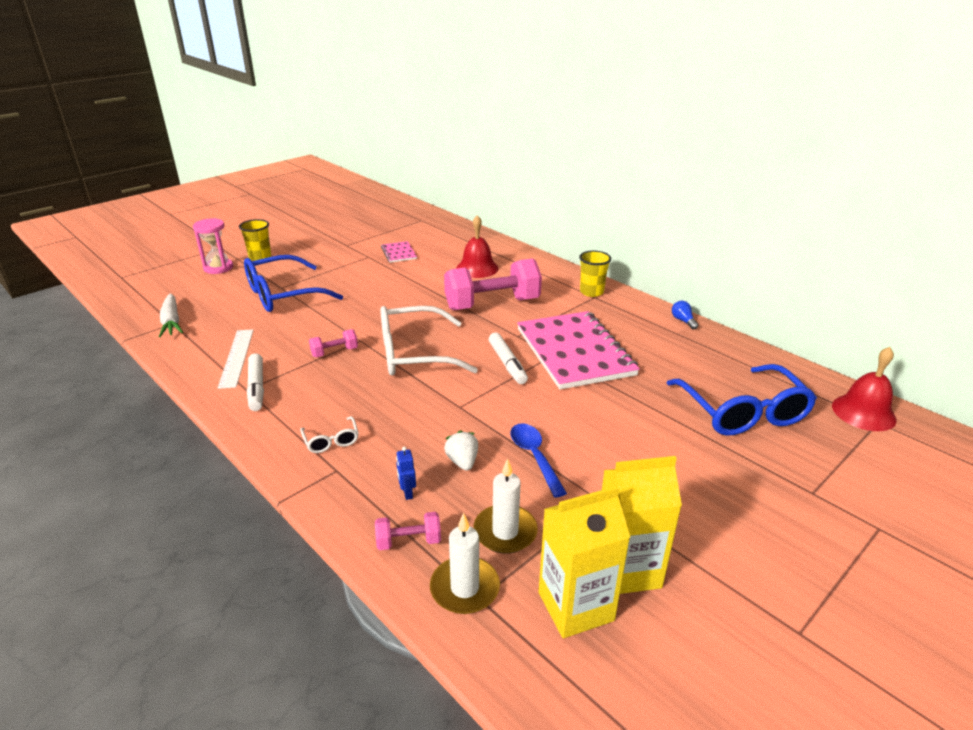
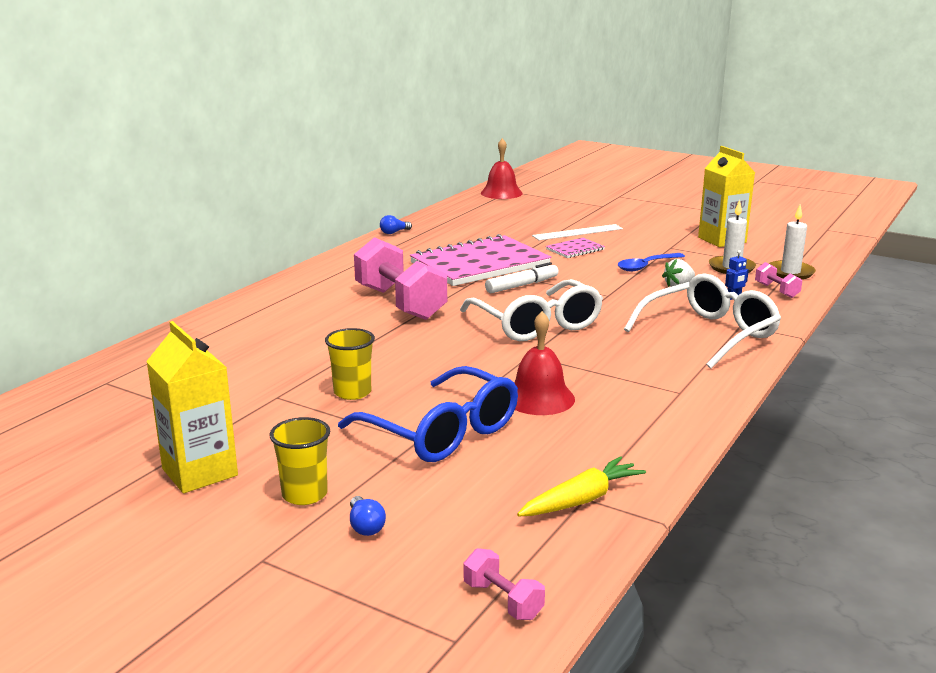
camera: 105 degrees left, 10 degrees down
white carrot [159,293,183,337] -> yellow carrot [517,456,646,516]
pink hourglass [193,218,233,274] -> blue light bulb [350,496,386,536]
white ruler [218,329,254,389] -> white ruler moved to [532,224,623,240]
white marker [247,354,264,411] -> none
white glasses [300,416,358,453] -> white glasses [624,274,781,369], size x2.31
pink dumbbell [309,329,358,357] -> pink dumbbell moved to [464,548,545,620]
pink notebook [381,241,417,263] -> pink notebook moved to [546,238,605,258]
red bell [456,215,499,278] -> red bell moved to [514,311,575,415]
yellow carton [539,486,630,638] -> yellow carton moved to [146,321,238,493]
yellow cup [579,251,611,297] -> yellow cup moved to [325,328,375,400]
blue glasses [667,364,817,436] -> none

